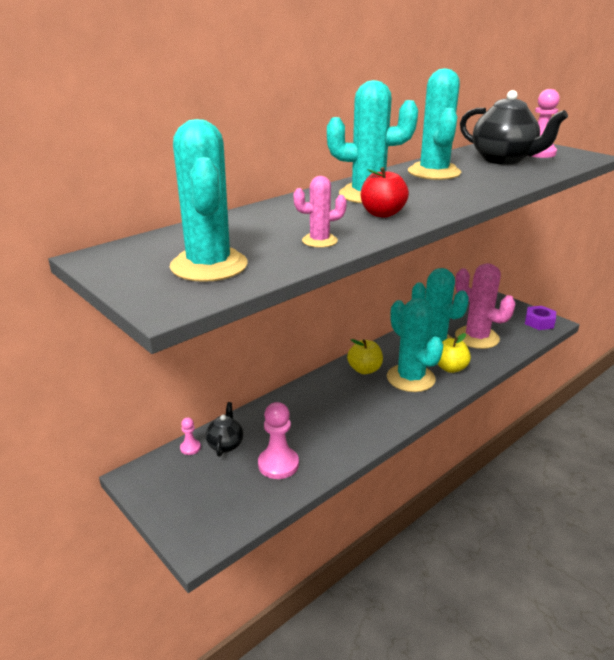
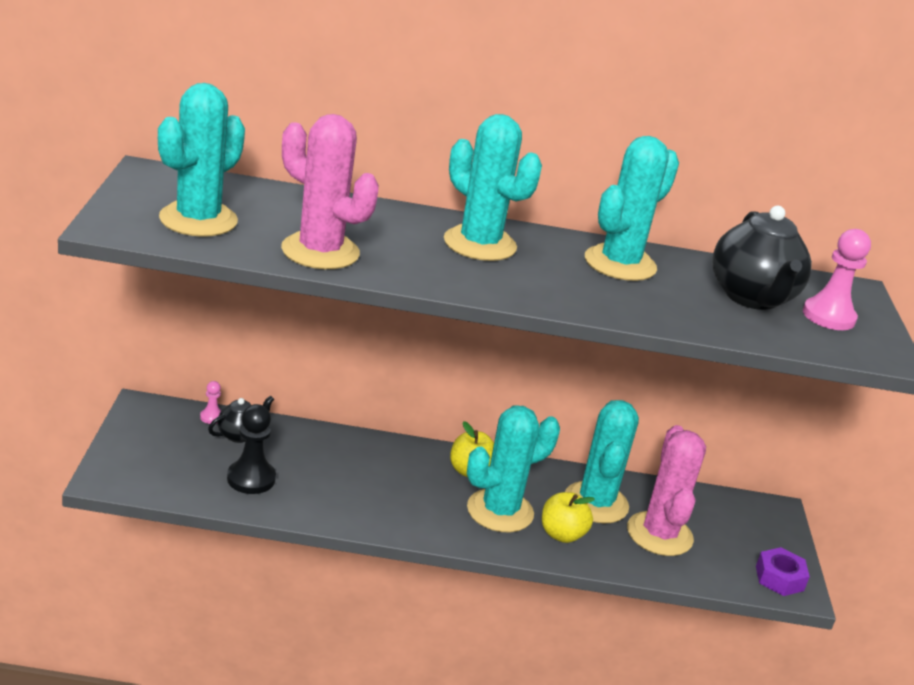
camera: 40 degrees right, 0 degrees up
pink pawn [258,402,299,479] -> black pawn [227,404,276,494]
pink cactus [293,176,347,248] -> pink cactus [281,114,379,269], size x1.97
red apple [361,167,409,218] -> none
turquoise cactus [387,298,443,392] -> turquoise cactus turned 45 degrees clockwise [467,406,560,532]

